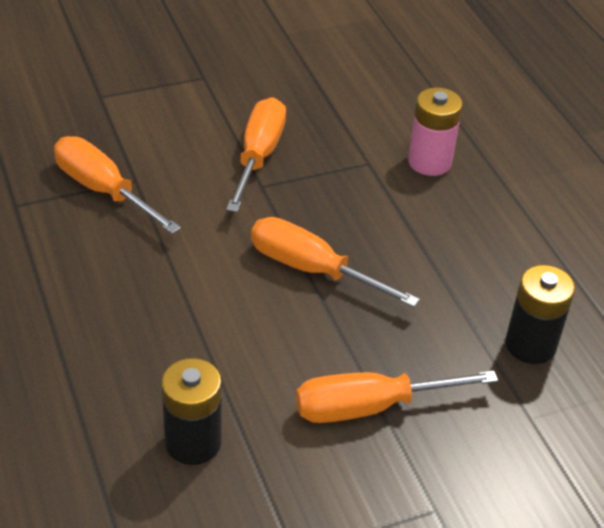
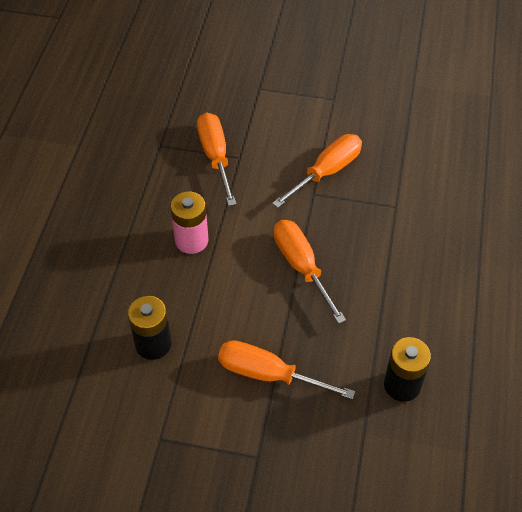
camera: 35 degrees right, 10 degrees up
pink battery [408,87,463,176] -> pink battery moved to [170,192,208,254]

